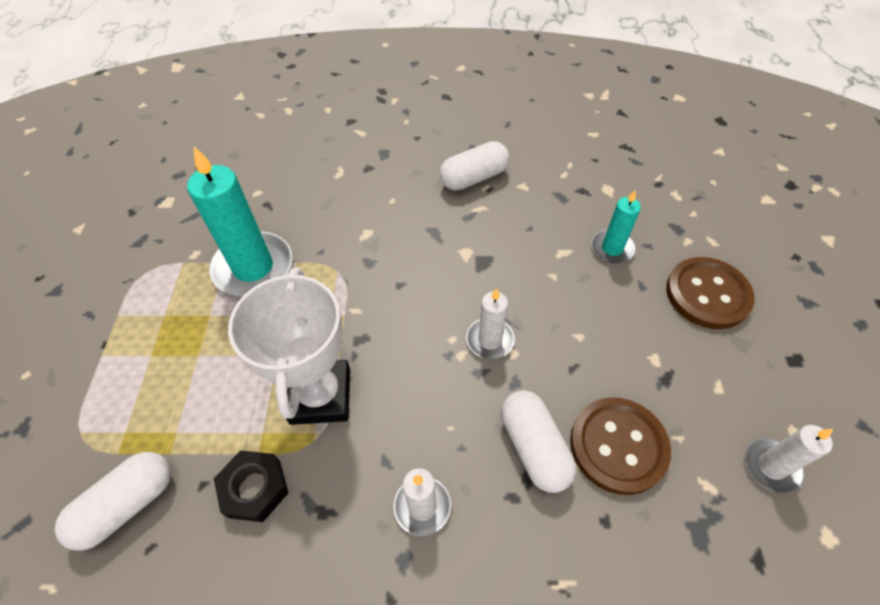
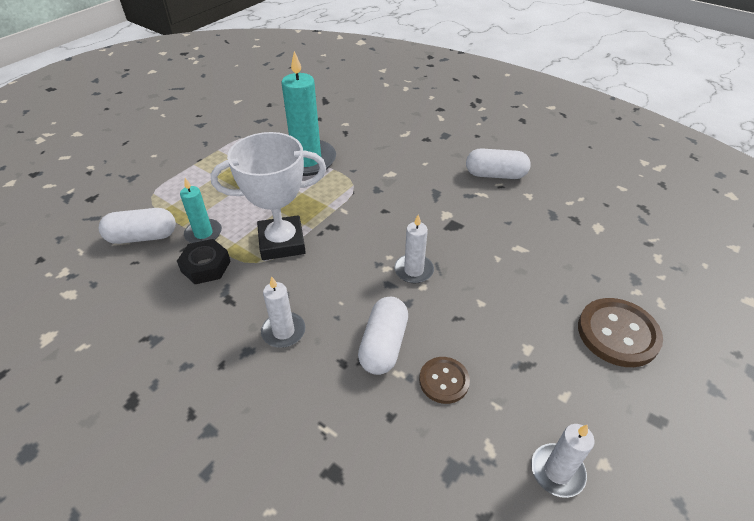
camera: 35 degrees right, 10 degrees down
white trophy [228,267,350,425] -> white trophy turned 45 degrees clockwise [211,132,326,260]
brown button [570,397,671,495] -> brown button [419,357,470,404], size x0.59
turquoise candle [591,190,641,263] -> turquoise candle moved to [180,178,222,243]

